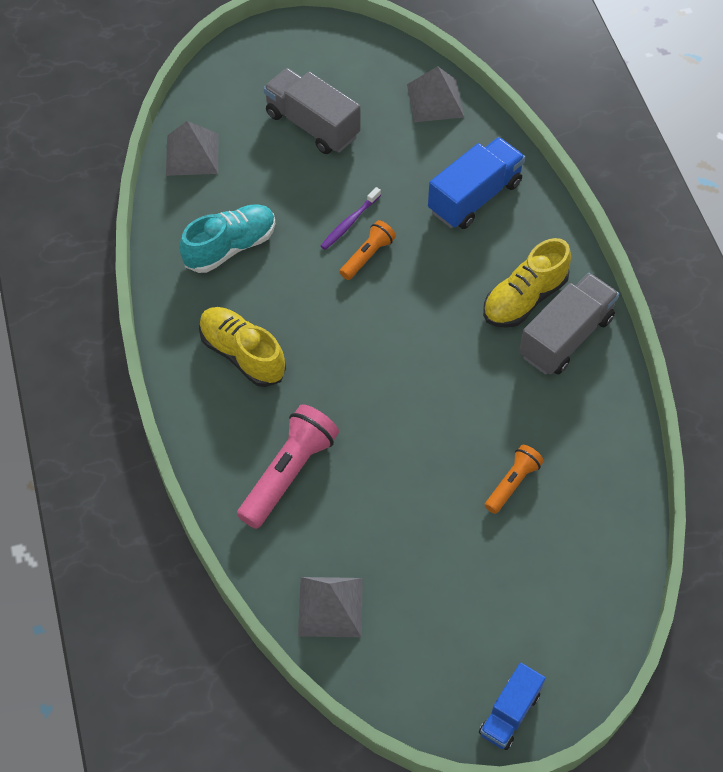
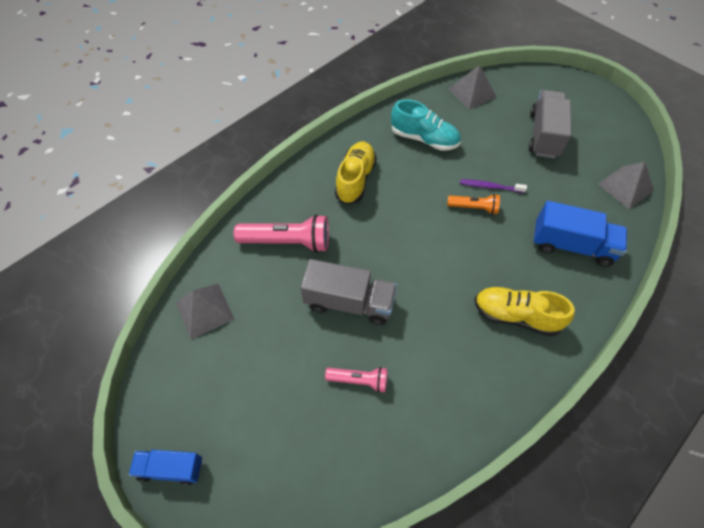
camera: 60 degrees right, 0 degrees up
orange flashlight [485,445,544,514] -> pink flashlight [325,367,387,393]
grey truck [519,273,619,375] -> grey truck moved to [301,259,397,325]

